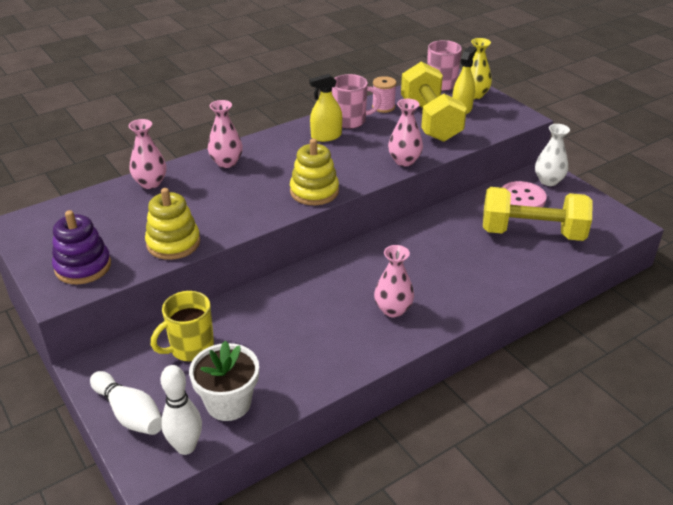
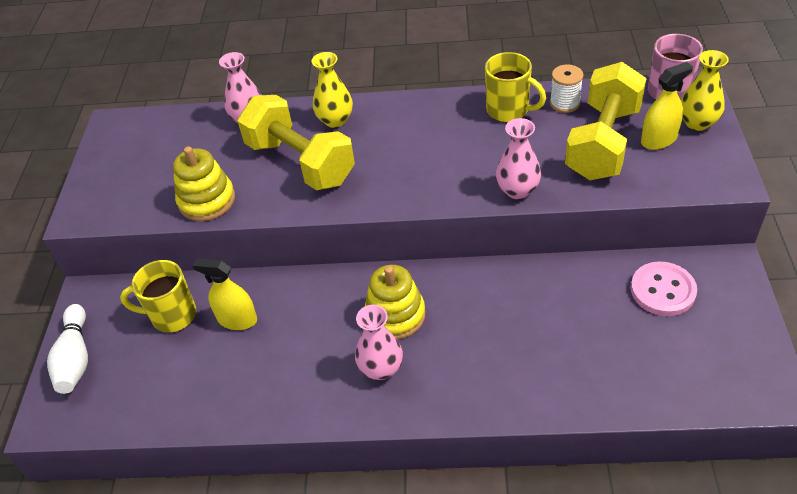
camera: 40 degrees right, 10 degrees up
purple stacking toy [52,210,111,284] -> none
white bowling pin [161,365,202,455] -> none
white flower pot [189,341,259,421] -> none
pink vase [208,100,243,168] -> yellow vase [311,52,353,128]
yellow stacking toy [290,139,339,205] -> yellow stacking toy moved to [365,265,426,340]
yellow spray bottle [309,74,342,142] -> yellow spray bottle moved to [193,259,257,330]
pink mug [332,74,382,129] -> yellow mug [485,52,546,122]
pink spool [372,76,397,113] -> white spool [550,65,584,113]
yellow dumbbell [483,187,593,241] -> yellow dumbbell moved to [237,95,355,190]
white vase [535,124,570,186] -> none

